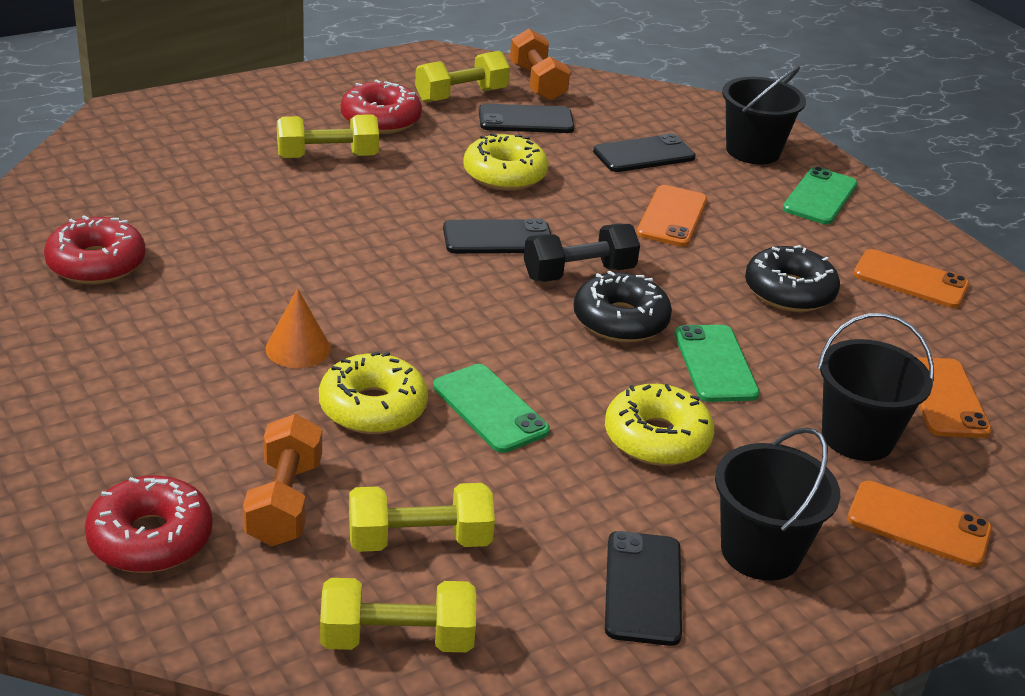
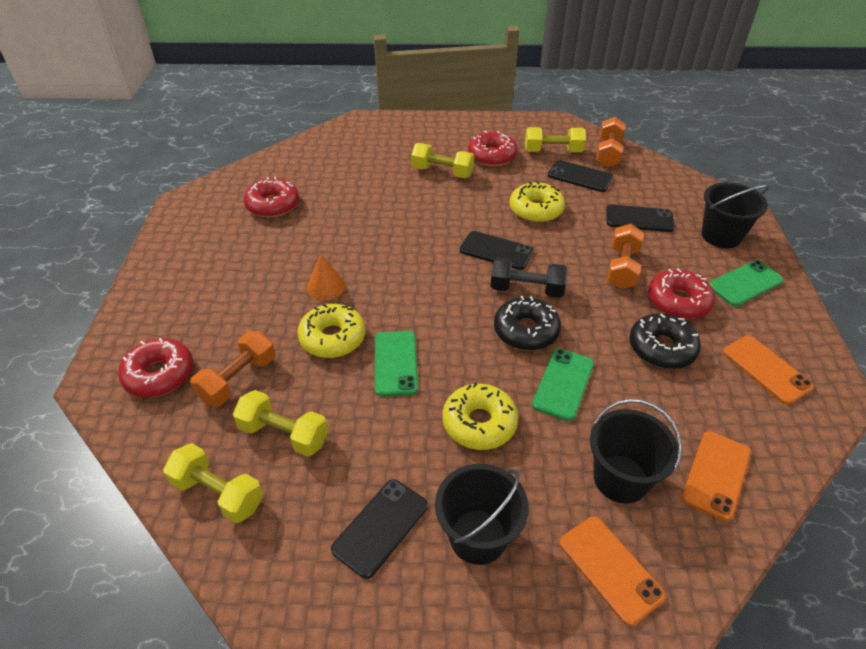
camera: 35 degrees right, 10 degrees up
orange phone [637,185,707,247] -> orange dumbbell [607,224,644,289]
none -> red donut [648,268,715,319]

